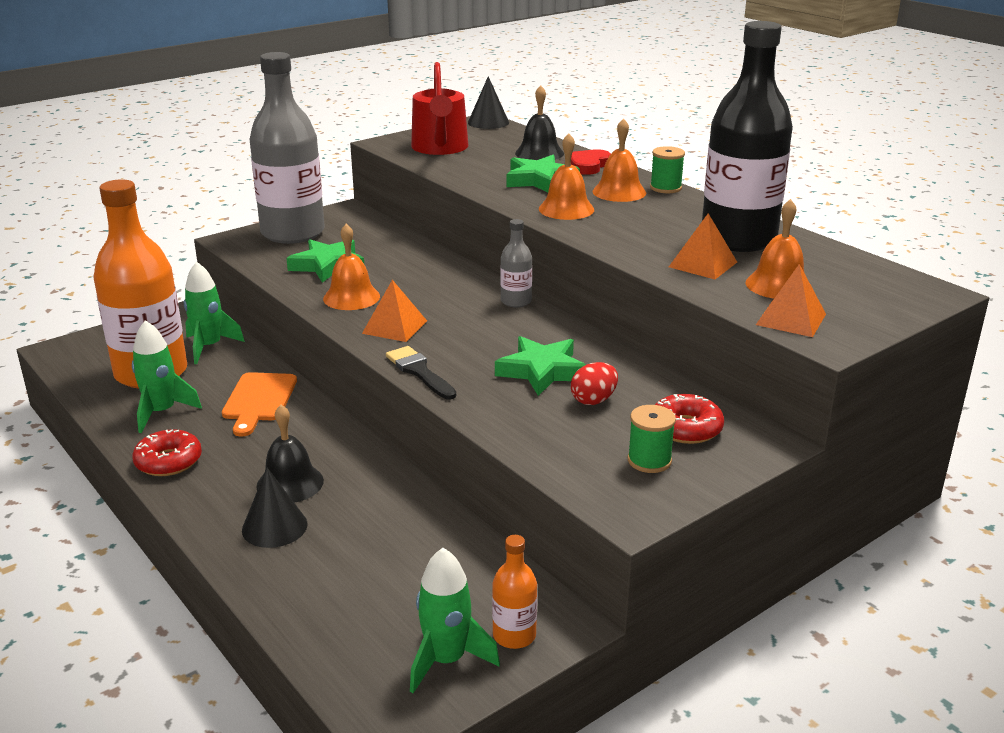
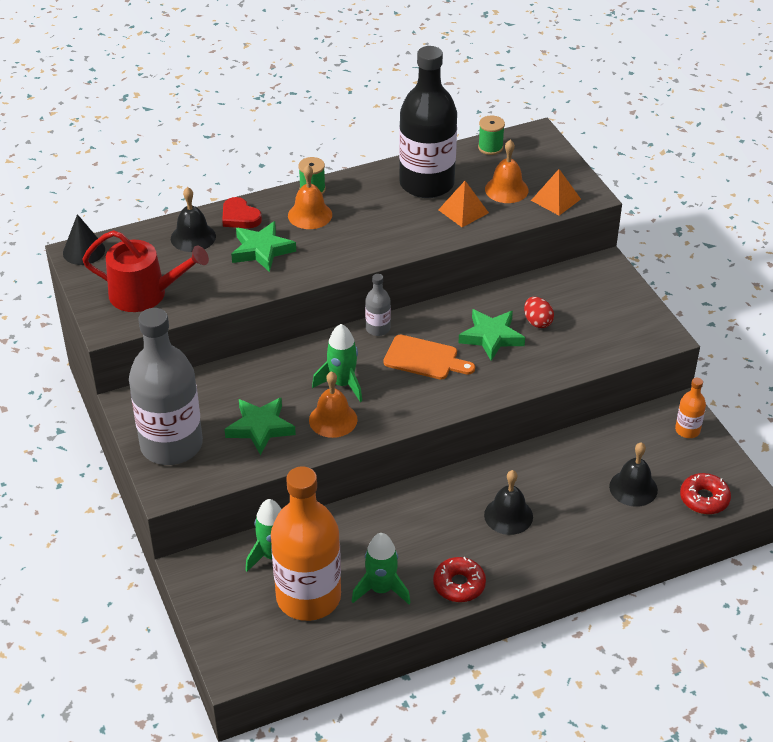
camera: 75 degrees left, 15 degrees up
orange cutting board [222,372,297,437] -> orange cutting board moved to [383,335,475,380]
black cone [242,468,308,548] -> none
orange pyramid [362,280,427,342] -> none
black brush [386,346,456,400] -> none
green rocket [410,548,500,693] -> green rocket moved to [312,324,362,402]
orange bell [539,133,594,220] -> none
green spool [627,405,676,473] -> green spool moved to [478,115,505,155]
red donut [655,394,724,444] -> red donut moved to [680,473,731,514]
none -> black bell [609,442,658,507]

